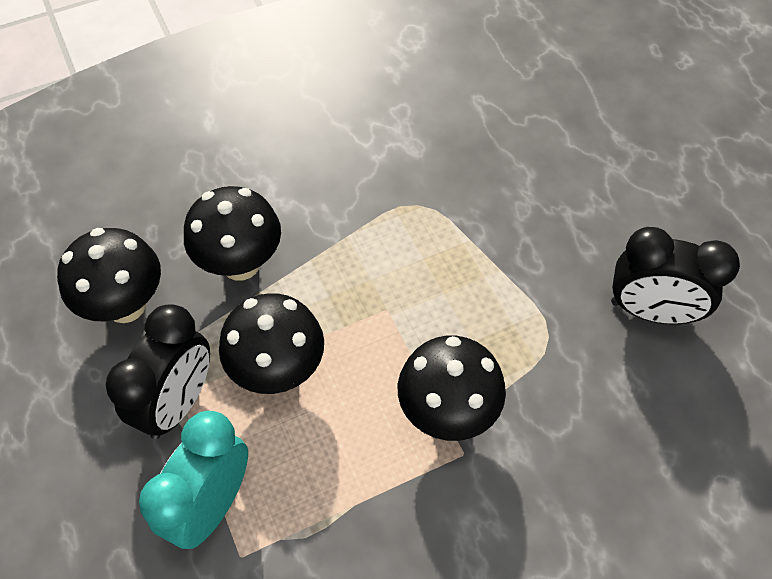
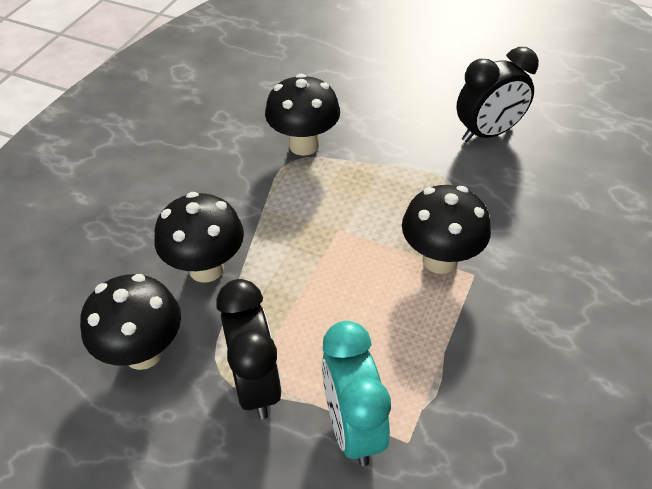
camera: 40 degrees left, 10 degrees down
black mushroom [219,293,324,394] -> black mushroom moved to [265,74,340,156]

